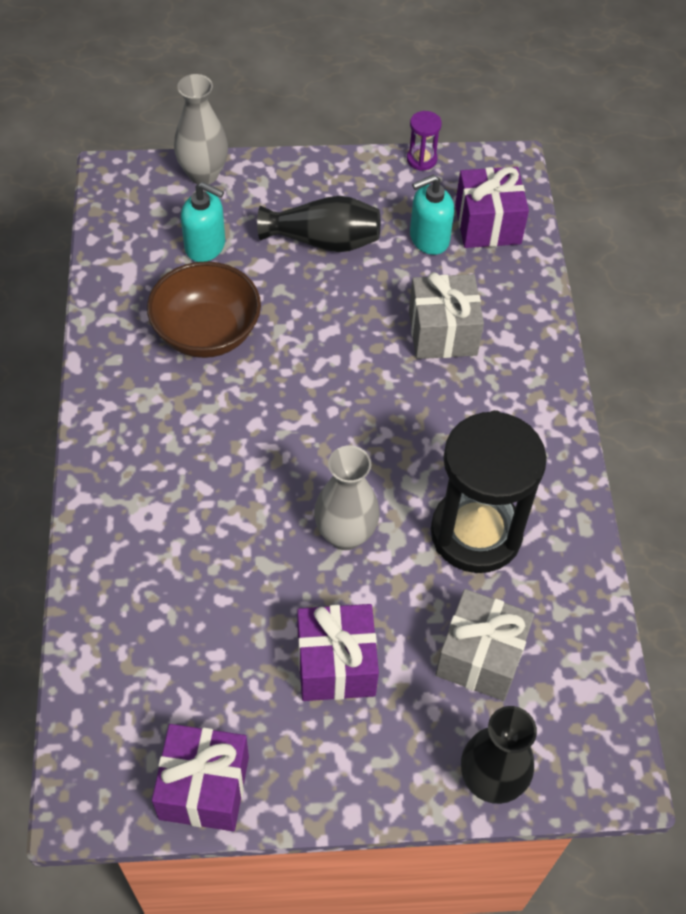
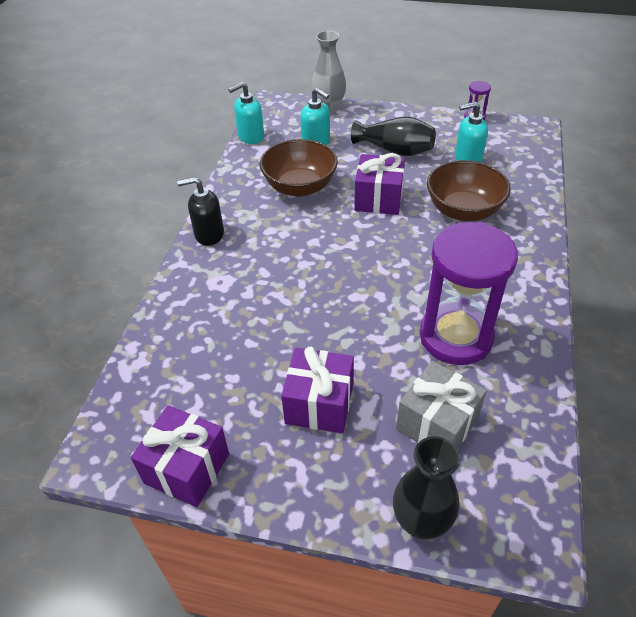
camera: 20 degrees right, 10 degrees down
grey vase [314,445,380,550] -> none
grey gift [409,272,484,359] -> brown bowl [427,160,511,221]
black hourglass [431,410,547,573] -> purple hourglass [420,222,518,365]
purple gift [455,167,529,248] -> purple gift moved to [354,153,405,215]
none -> black soap dispenser [177,177,224,246]
none -> turquoise soap dispenser [228,82,264,144]

